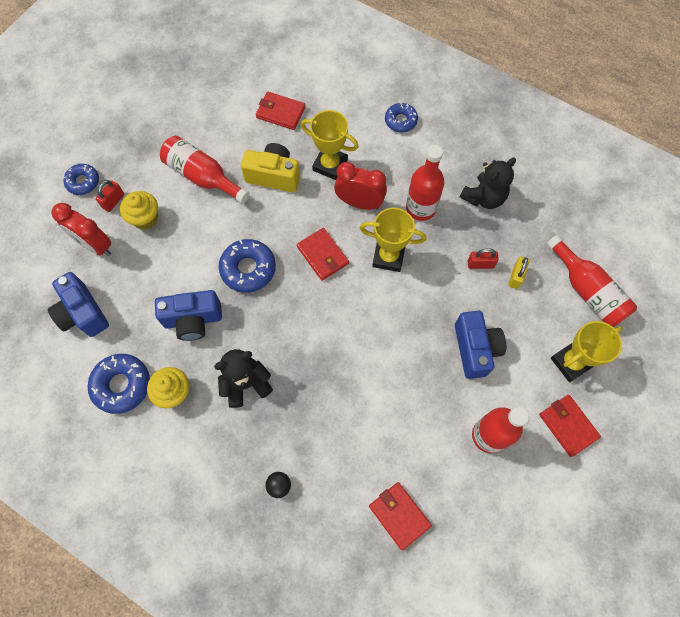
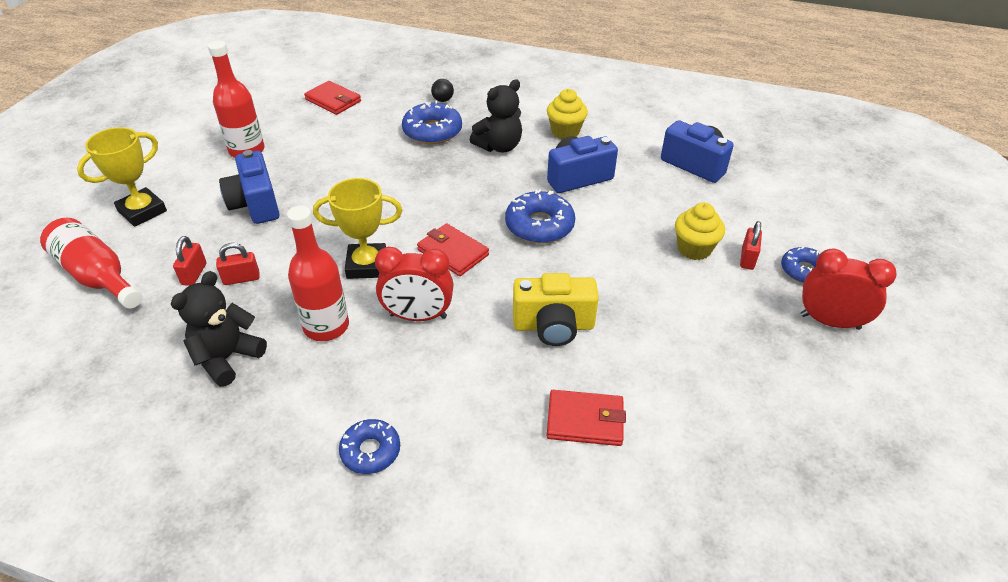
camera: 165 degrees right, 25 degrees down
red clock [51,203,111,256] -> red clock moved to [801,249,897,330]
blue donut [88,354,150,414] -> blue donut moved to [402,101,462,144]
red bottle [160,136,250,204] -> none
yellow trophy [301,110,359,180] -> none
yellow padlock [508,257,530,289] -> red padlock [173,236,207,286]
red wallet [539,395,601,457] -> none

